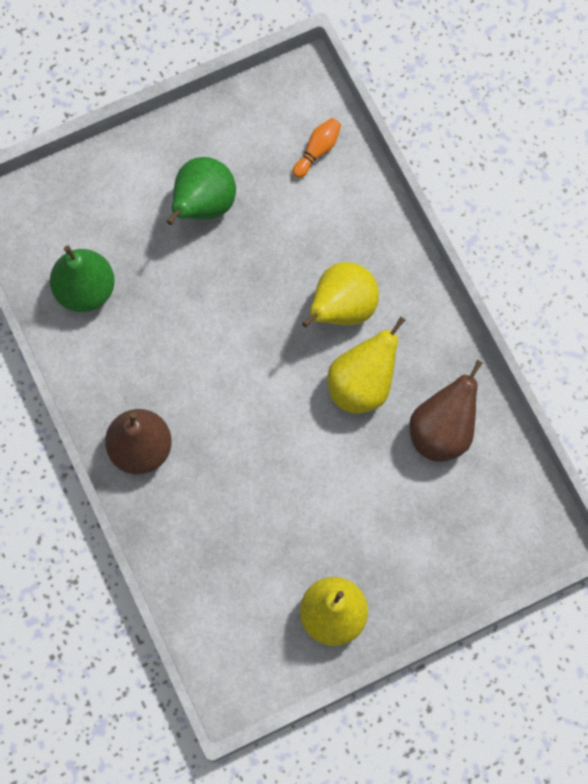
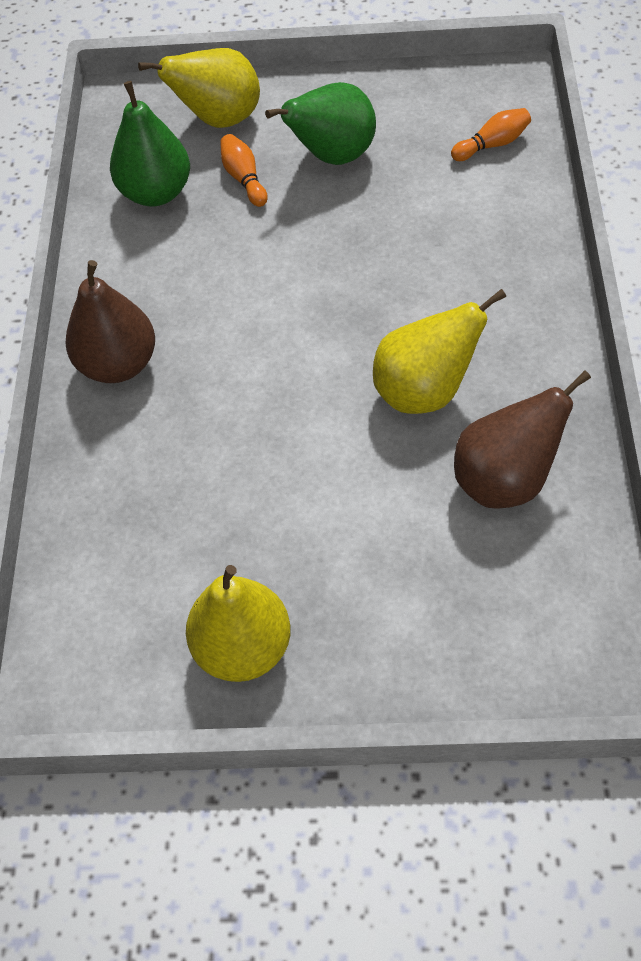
camera: 30 degrees right, 15 degrees down
yellow pear [302,262,379,328] -> yellow pear moved to [138,48,260,128]
none -> orange bowling pin [220,134,268,207]

